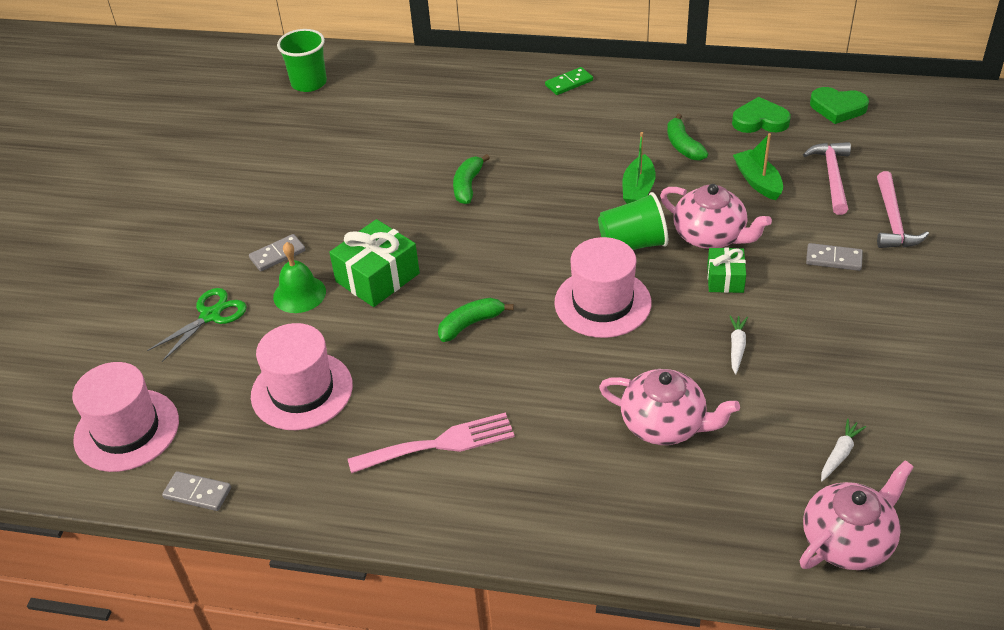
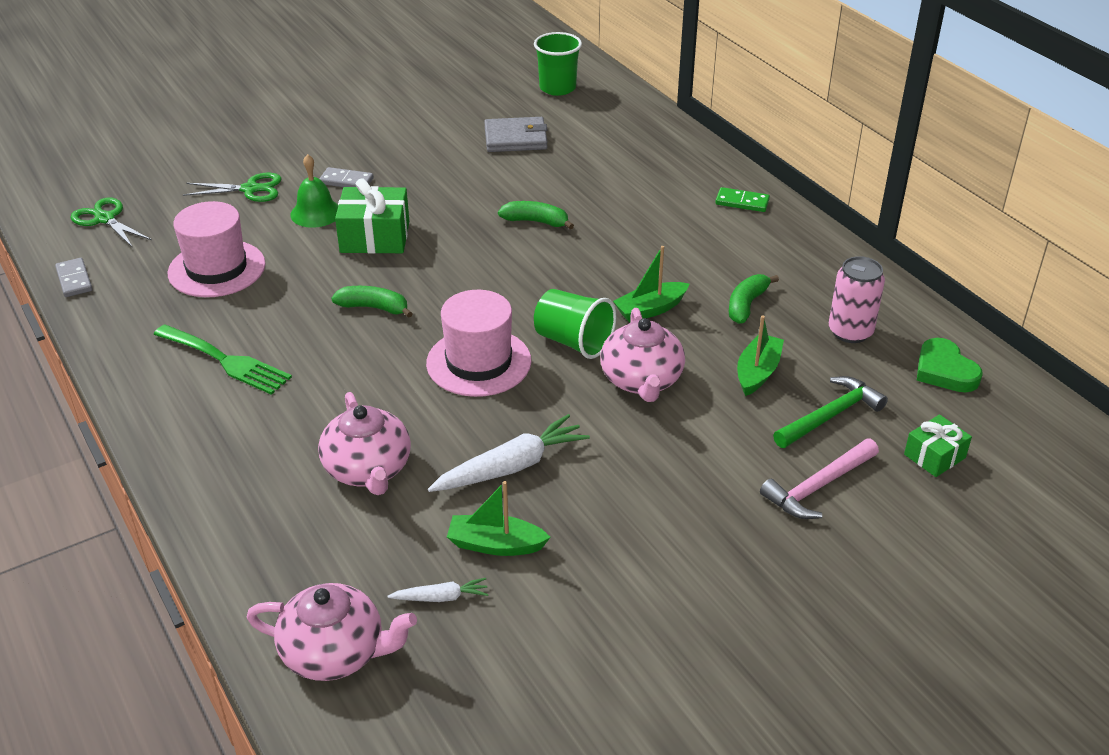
camera: 45 degrees right, 5 degrees down
pink hat [72,362,179,472] -> green scissors [70,197,152,248]
pink fork [348,412,515,474] -> green fork [153,325,292,395]
green banana [453,154,490,204] -> green banana turned 45 degrees clockwise [498,201,574,229]
green gift [707,248,746,293] -> green gift moved to [904,415,972,477]
white carrot [730,315,748,374] -> white carrot [428,414,590,492], size x1.93
green heart [732,97,791,133] -> pink can [829,256,885,343]
pink hammer [803,142,851,215] -> green hammer [773,376,888,448]
grey domino [806,243,863,271] -> none
none -> green boat [447,481,551,556]
none -> grey wallet [484,117,548,152]

